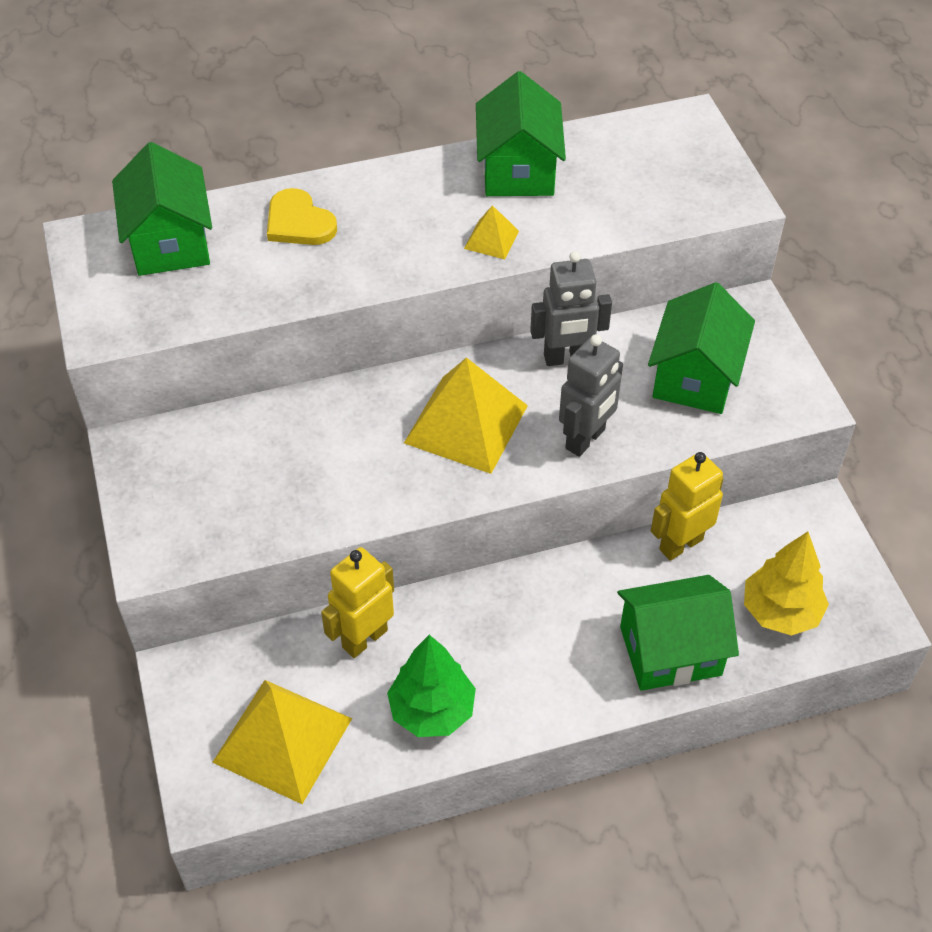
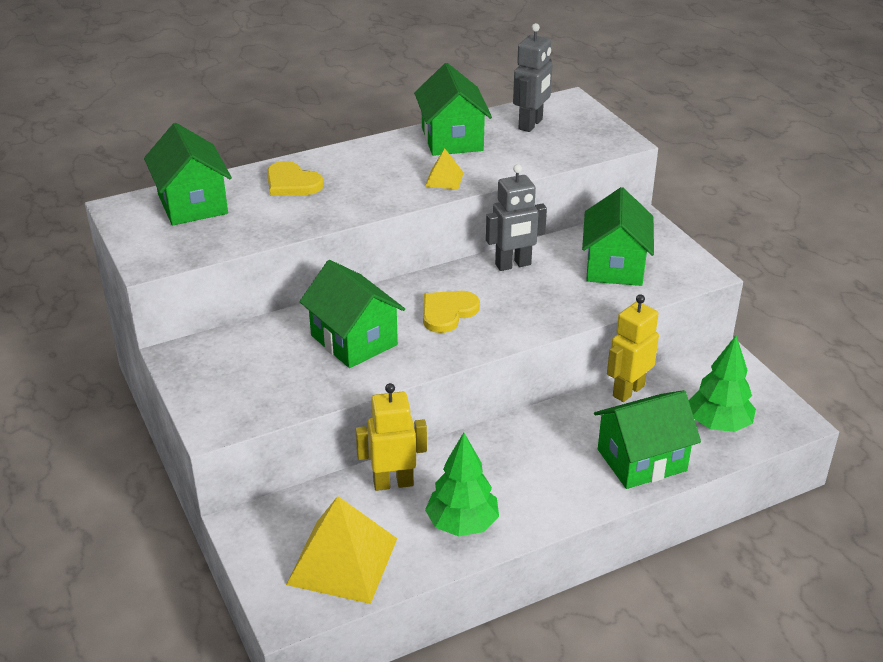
camera: 10 degrees left, 15 degrees down
yellow robot [321,547,394,658] -> yellow robot turned 45 degrees clockwise [355,383,427,491]
yellow pyramid [404,357,528,474] -> yellow heart [423,291,480,333]
grey robot [559,334,623,457] -> grey robot moved to [513,23,553,132]
yellow tree [744,532,829,636] -> green tree [689,336,756,432]
none -> green house [299,260,405,368]

